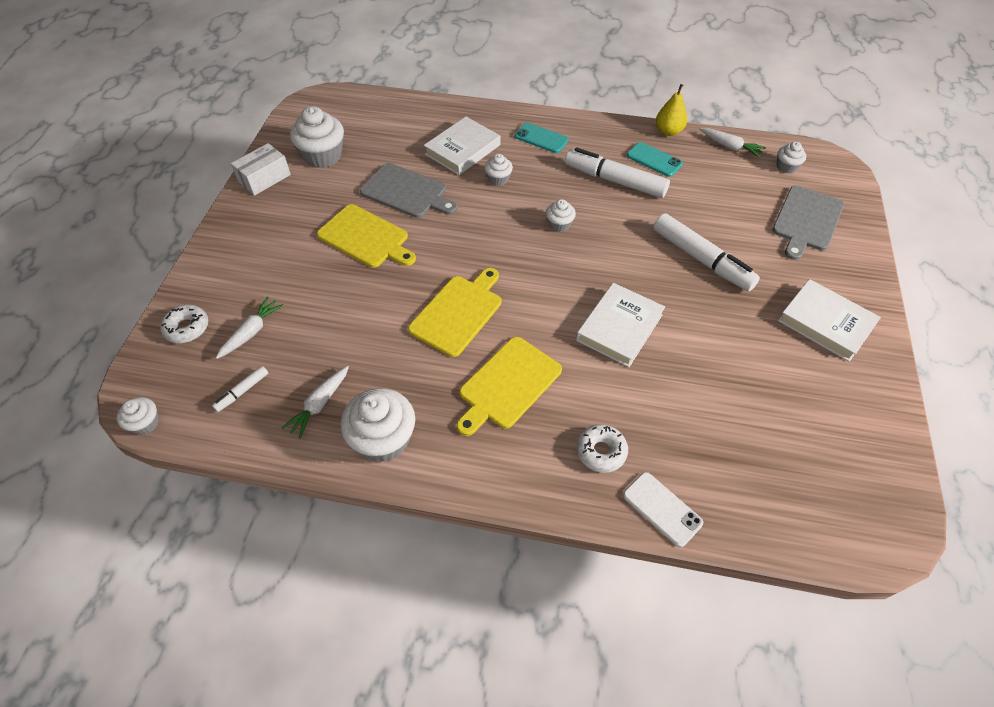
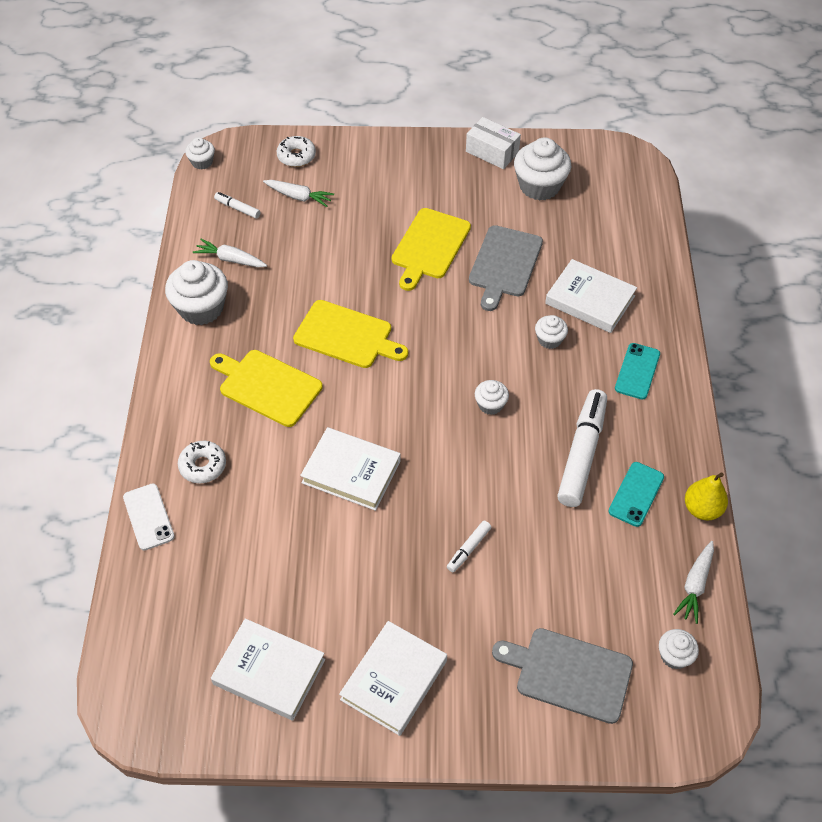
camera: 80 degrees right, 0 degrees up
white phone [623,472,703,547] -> white phone turned 60 degrees counterclockwise [123,484,175,551]
white marker [653,213,760,291] -> white marker [447,521,491,572], size x0.46
none -> white book [211,619,325,721]

